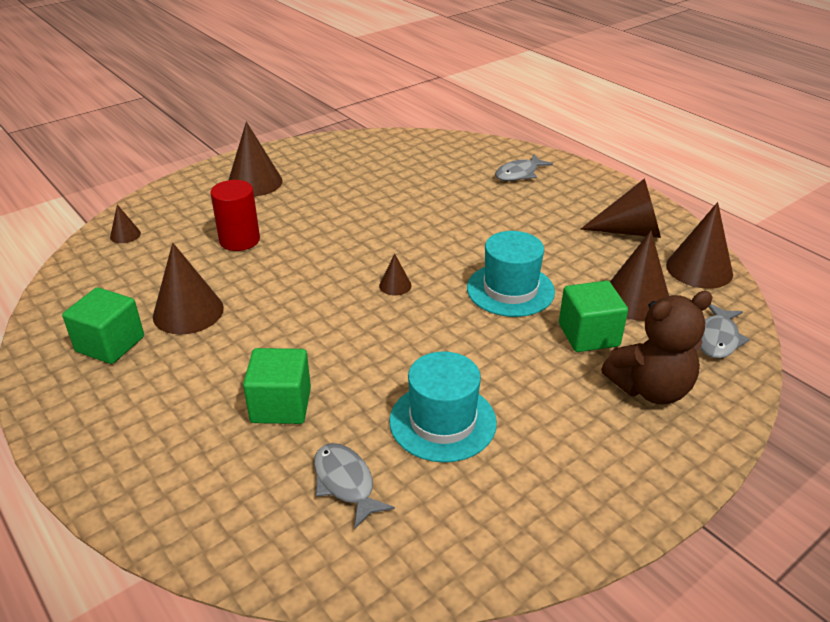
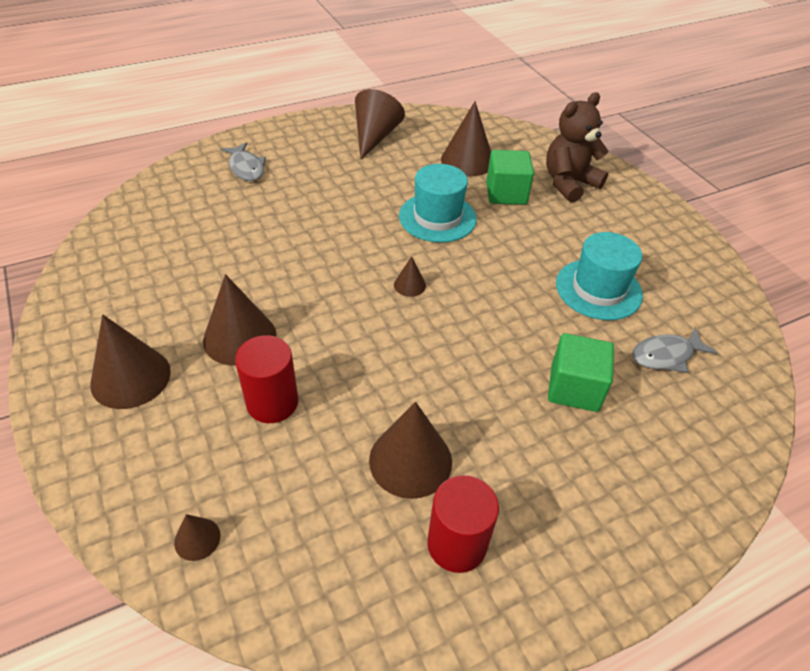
camera: 80 degrees left, 10 degrees up
green cube [62,287,144,364] -> red cylinder [427,475,499,573]
brown teddy bear [601,291,713,405] -> brown teddy bear turned 120 degrees counterclockwise [546,92,608,203]
brown cone [666,202,733,289] -> brown cone moved to [203,274,276,366]
grey fish [700,304,750,359] -> none

